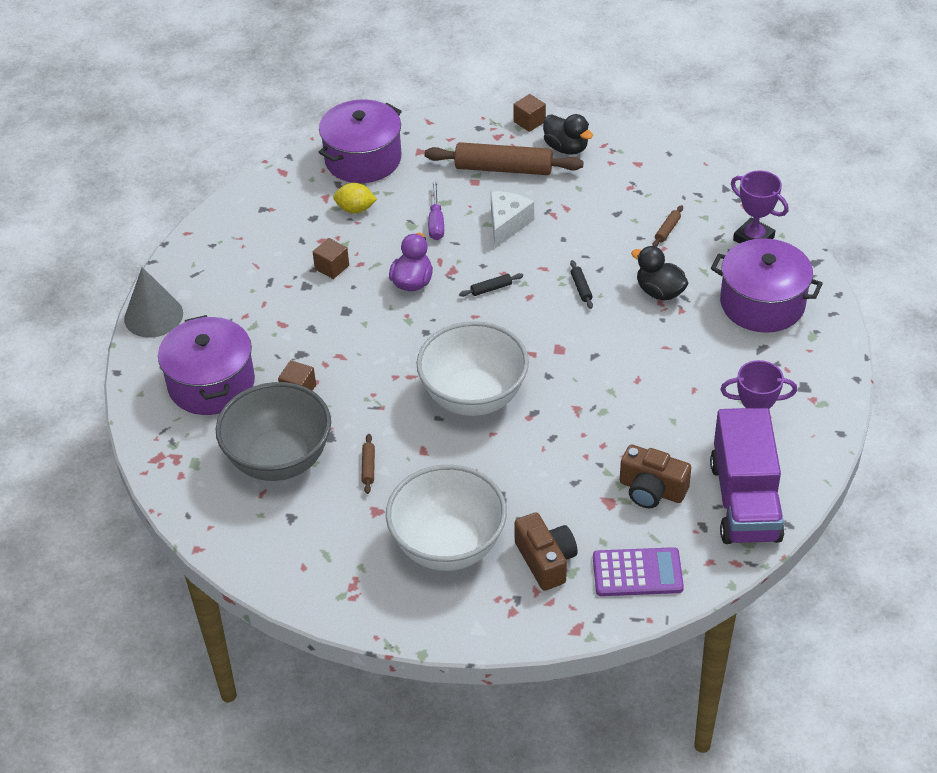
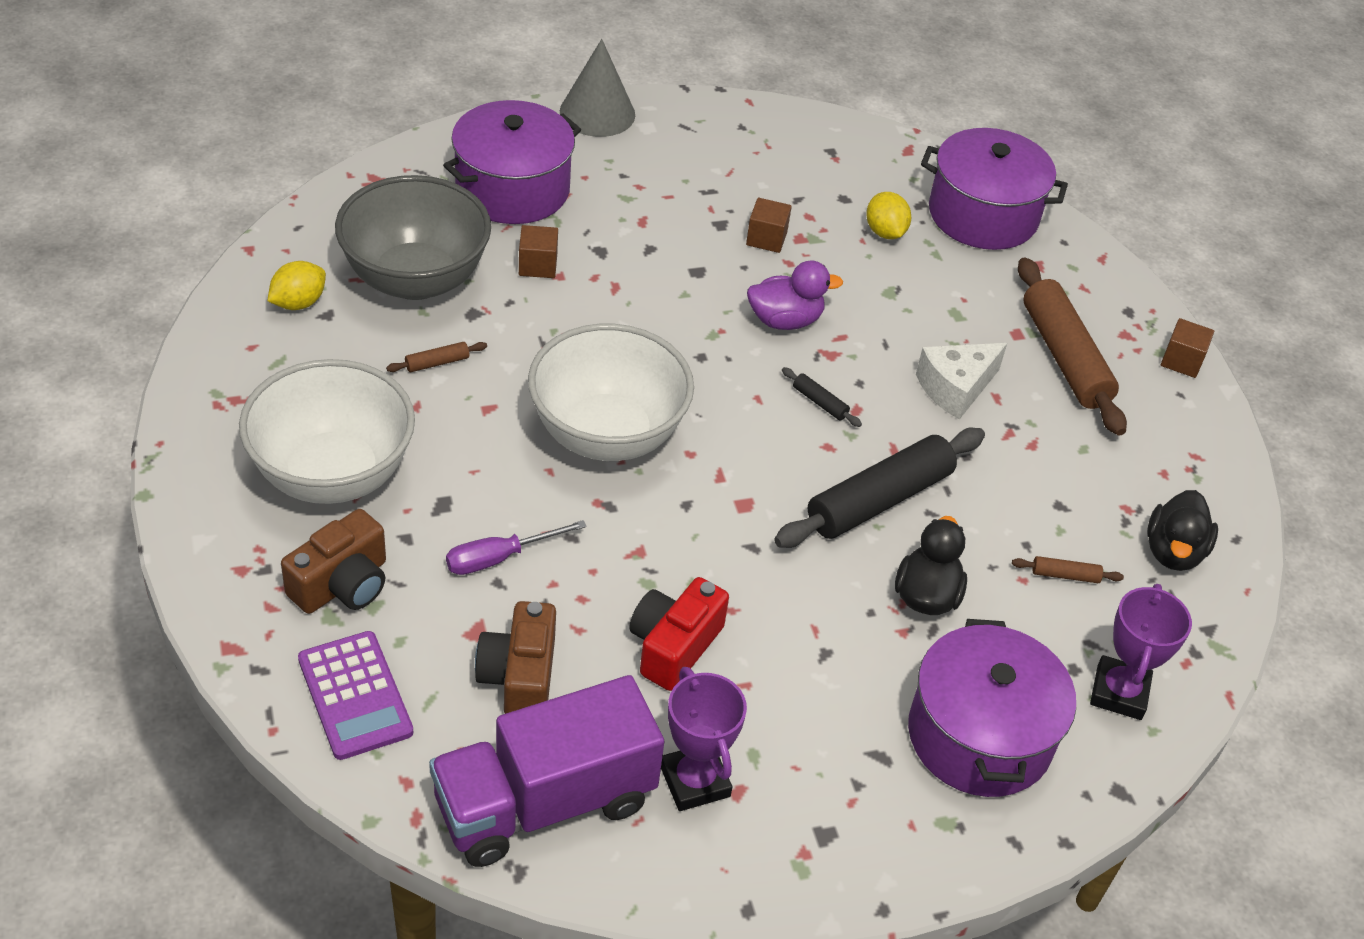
camera: 60 degrees right, 0 degrees up
purple screwdriver [428,180,444,240] -> purple screwdriver moved to [446,520,587,575]
white cheese [491,191,534,248] -> white cheese turned 150 degrees clockwise [916,343,1007,420]
black duck [543,114,593,155] -> black duck moved to [1147,490,1218,571]
black rolling pin [570,260,593,309] -> black rolling pin [774,428,985,548], size x2.48
none -> yellow lemon [268,261,326,310]
none -> red camera [629,577,729,691]

